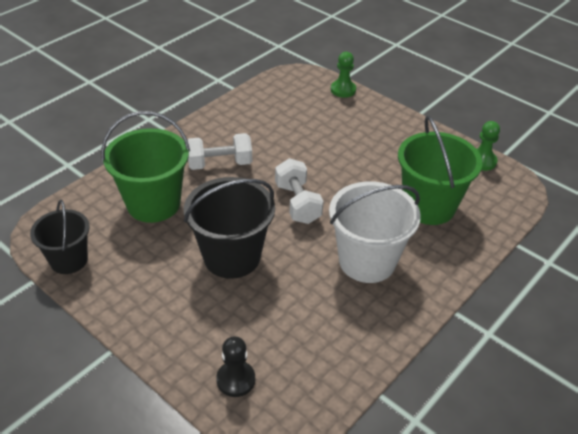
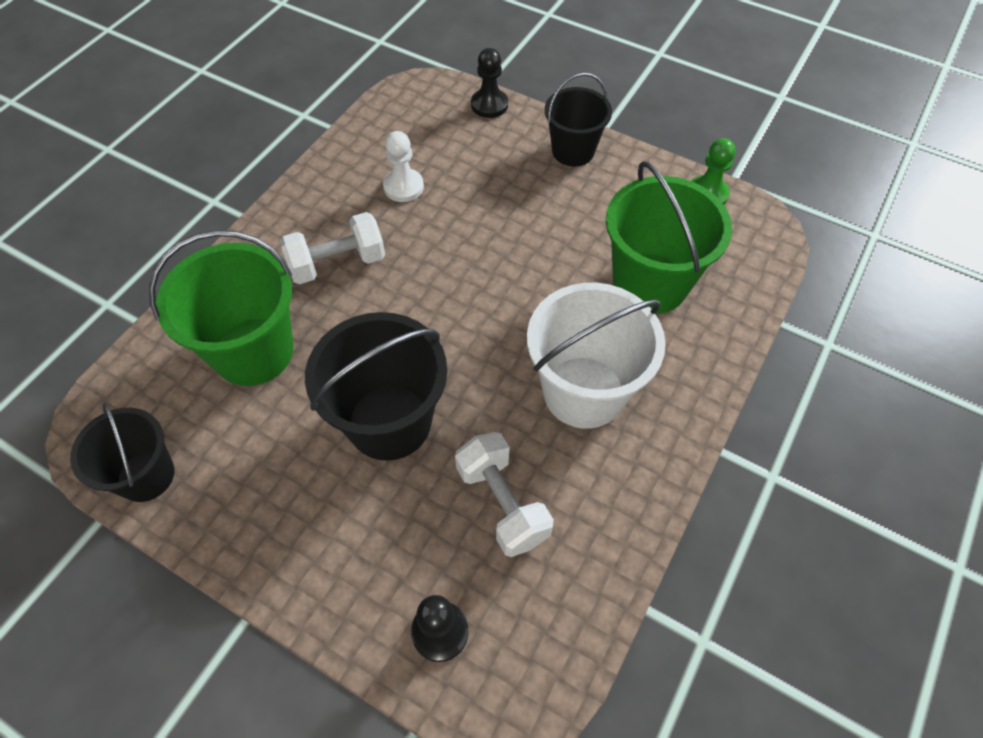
camera: 10 degrees left, 15 degrees up
white dumbbell [275,158,323,224] -> white dumbbell moved to [455,432,554,557]
green pawn [331,52,356,98] -> black pawn [471,48,508,118]
none -> white pawn [383,131,424,202]
none -> black bucket [545,73,612,166]

